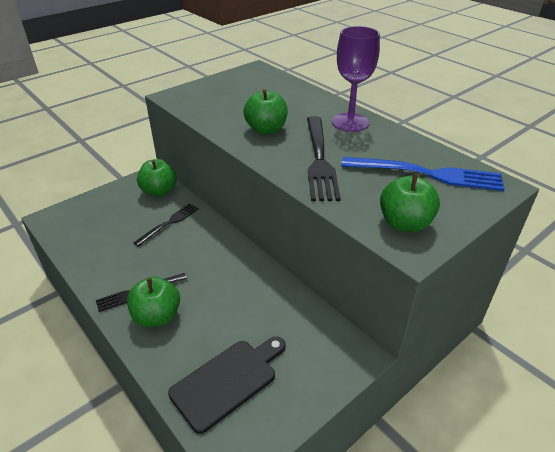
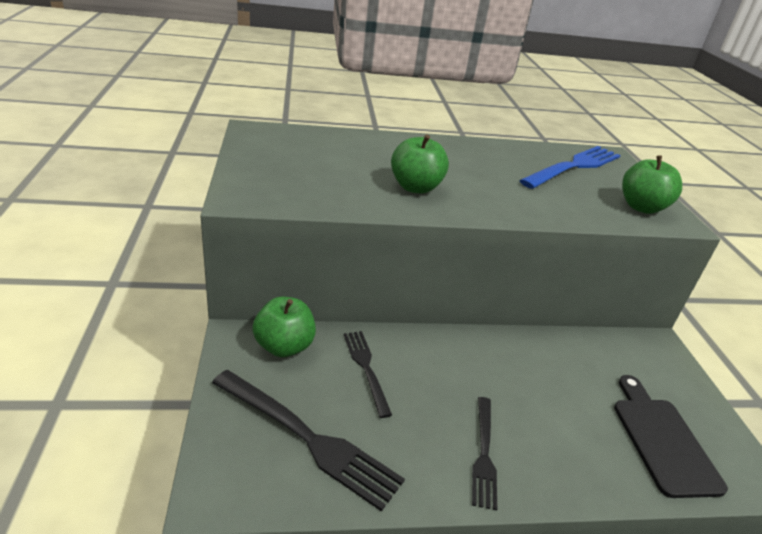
camera: 60 degrees left, 5 degrees down
green apple [127,276,180,327] -> none
black fork [307,116,341,201] -> black fork moved to [212,370,405,512]
purple goblet [332,26,380,132] -> none

